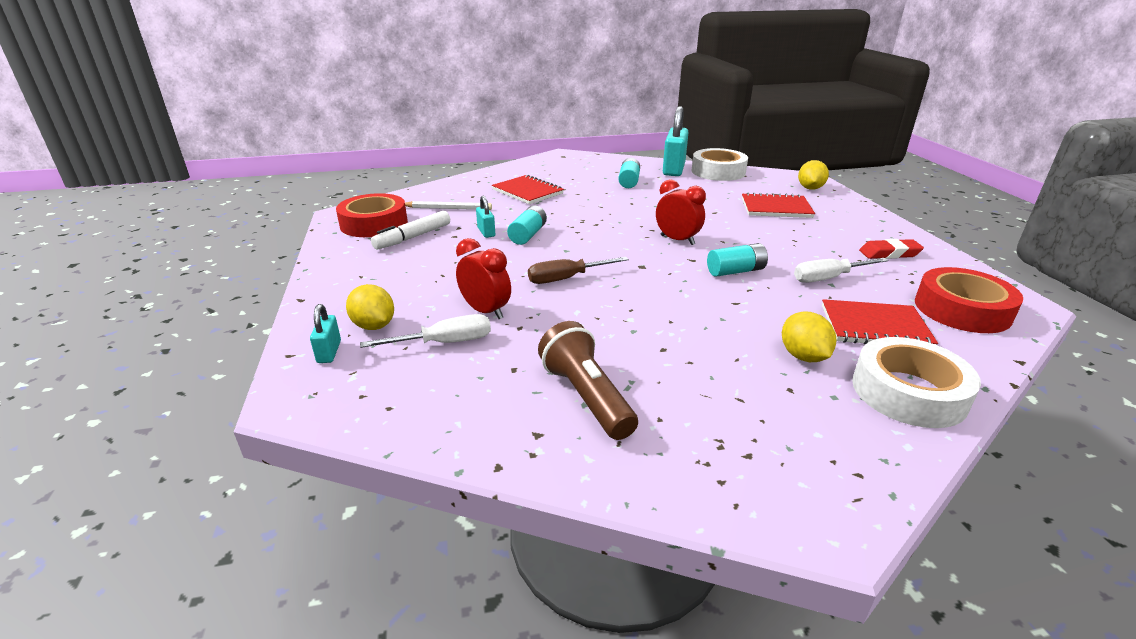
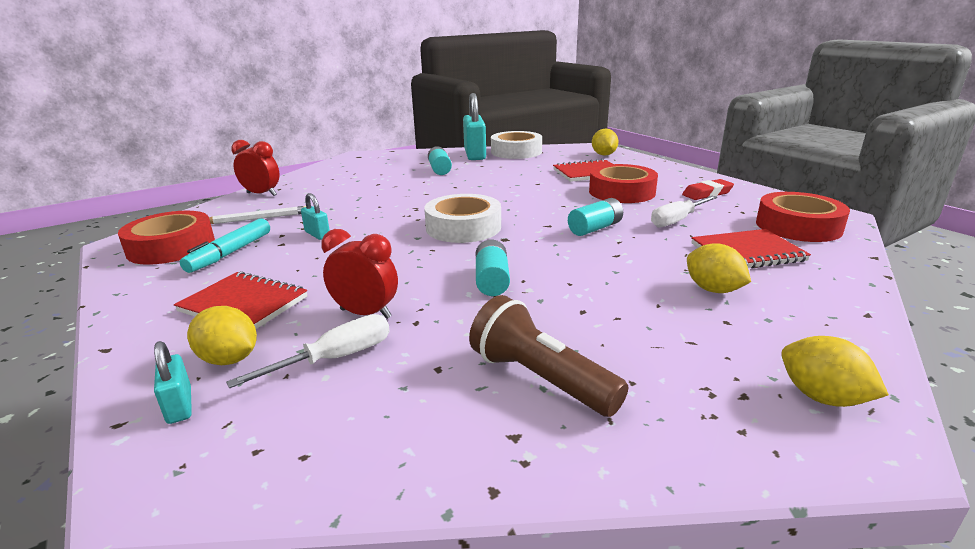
camera: 20 degrees left, 5 degrees down
white marker [371,211,450,249] -> turquoise marker [180,218,270,273]
red notebook [492,175,564,204] -> red notebook moved to [174,271,307,329]
turquoise battery [507,205,547,245] -> turquoise battery moved to [476,239,510,296]
brown screwdriver [528,257,629,284] -> none
red clock [656,179,706,245] -> red clock moved to [231,140,279,196]
white tape [852,337,981,428] -> white tape moved to [424,194,501,243]
none -> red tape [589,164,658,203]
none -> yellow lemon [781,336,889,407]

